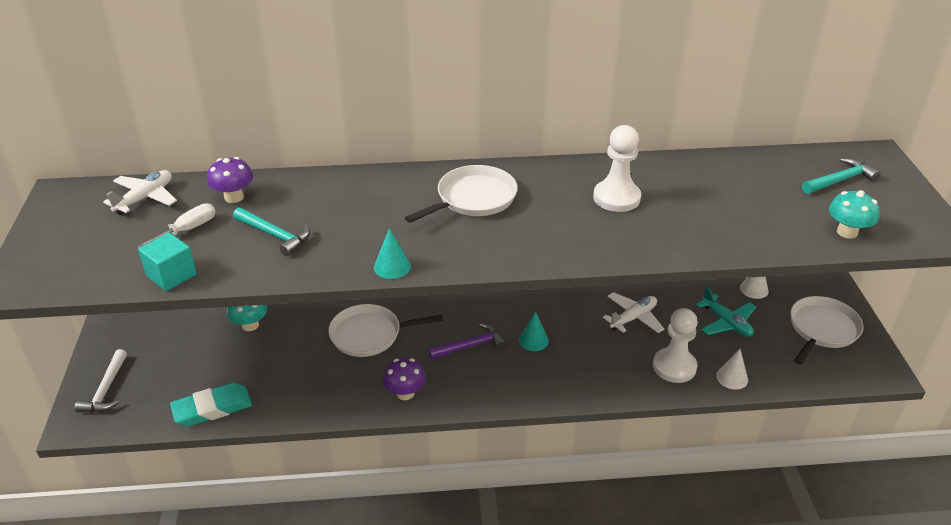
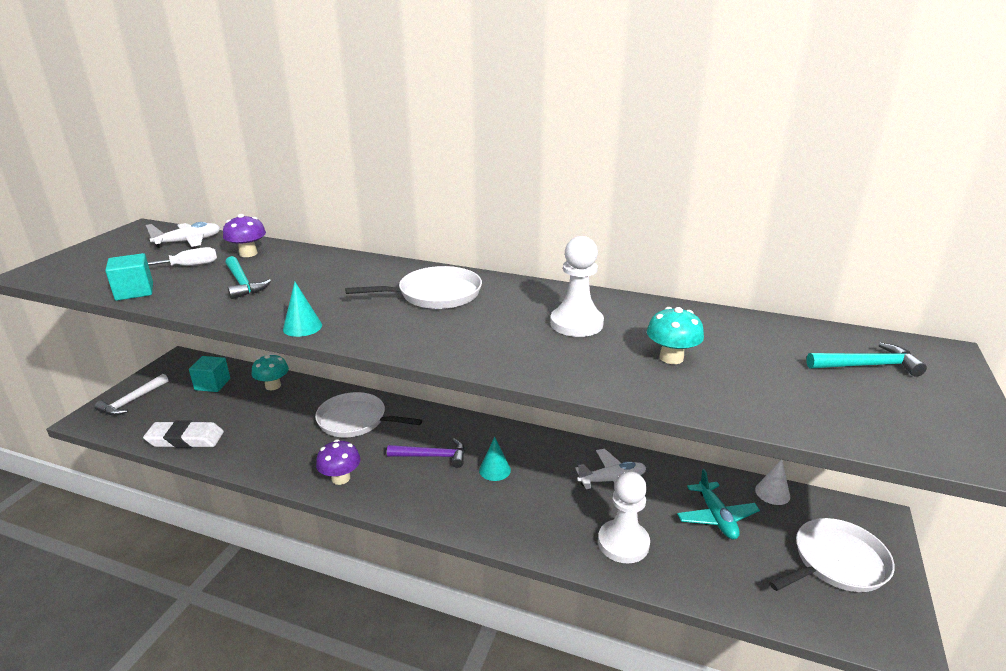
camera: 25 degrees right, 10 degrees down
turquoise eraser [170,383,252,427] -> white eraser [143,420,224,448]
white cone [716,349,748,390] -> none
turquoise mushroom [829,190,879,239] -> turquoise mushroom moved to [647,307,704,364]
none -> turquoise cube [189,356,230,392]

